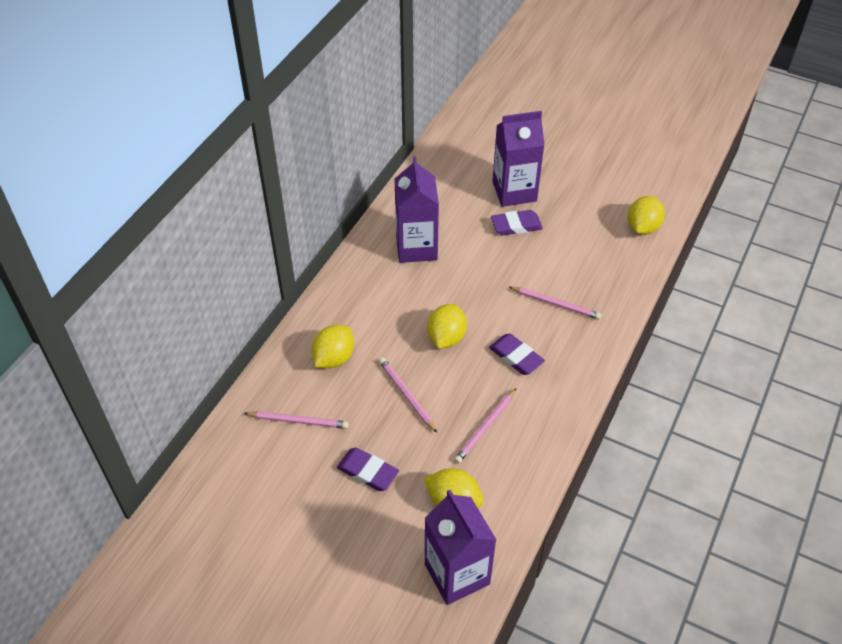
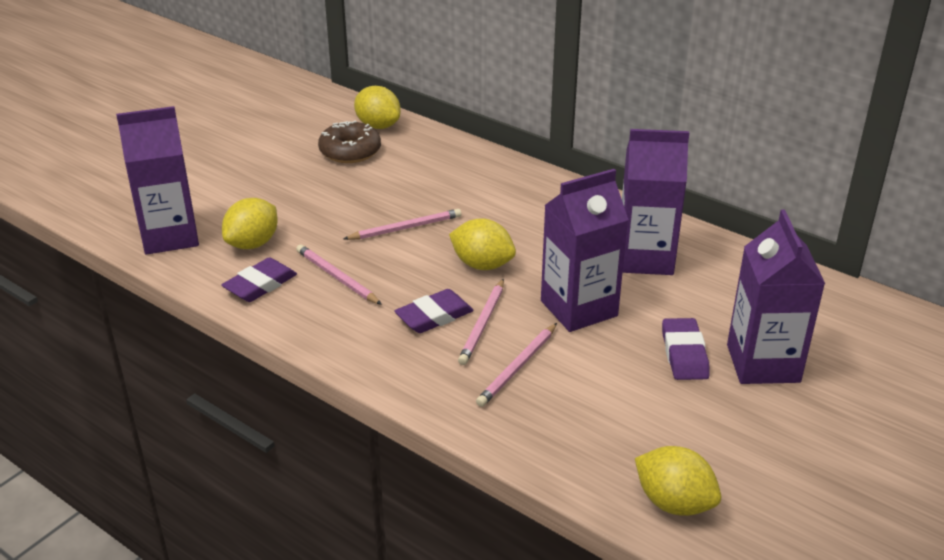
camera: 100 degrees right, 15 degrees down
pink pencil [244,411,349,429] -> pink pencil moved to [458,279,504,365]
yellow lemon [312,325,354,368] -> yellow lemon moved to [354,86,401,129]
purple eraser [337,448,399,491] -> purple eraser moved to [221,257,297,302]
none -> brown donut [318,120,381,163]
none -> purple carton [541,169,628,332]

